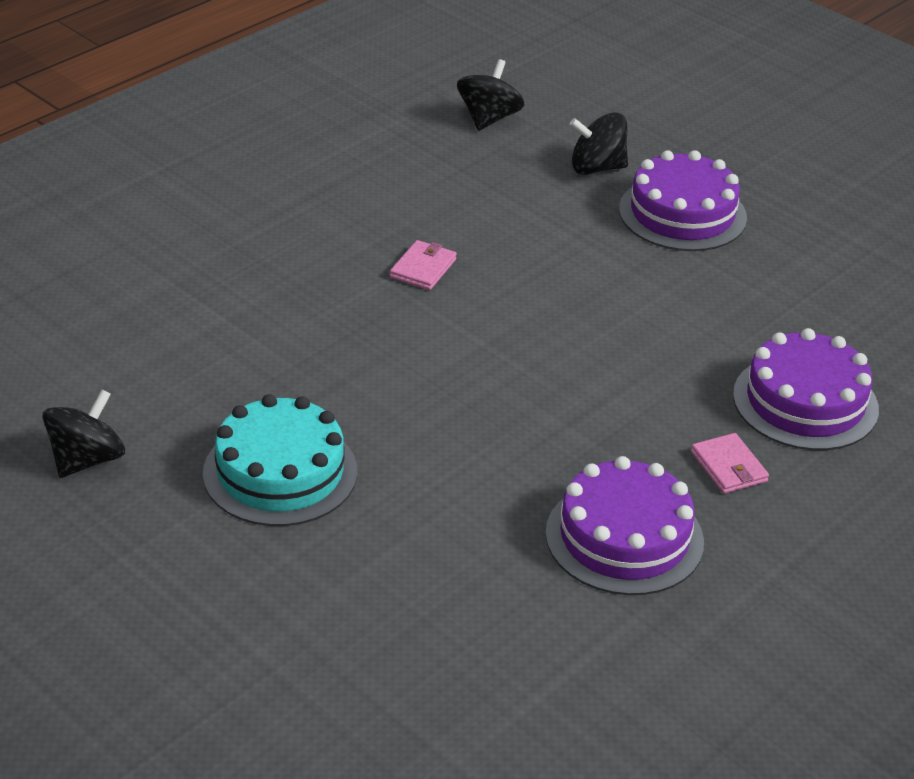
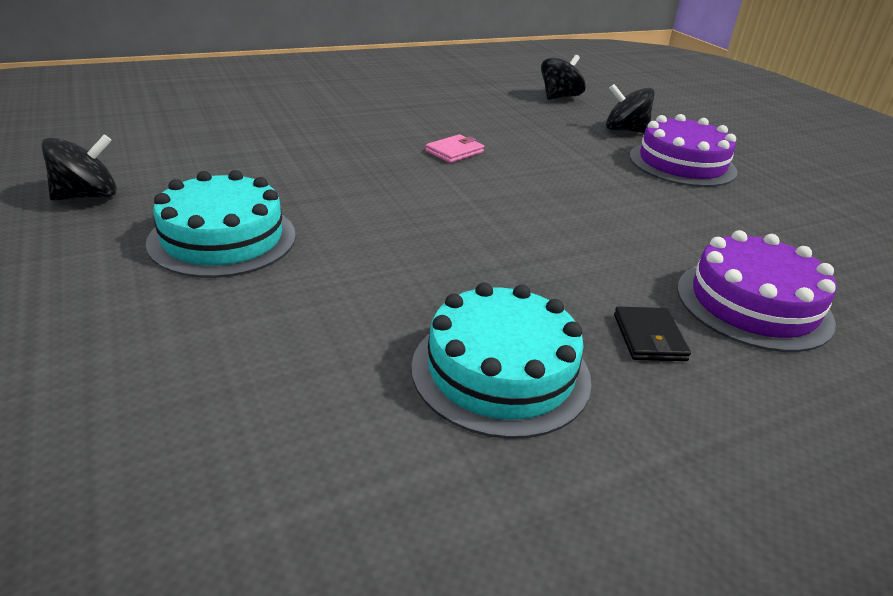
camera: 20 degrees right, 5 degrees down
purple cake [545,456,704,595] -> turquoise cake [411,283,592,439]
pink wallet [691,433,769,494] -> black wallet [614,307,691,361]

